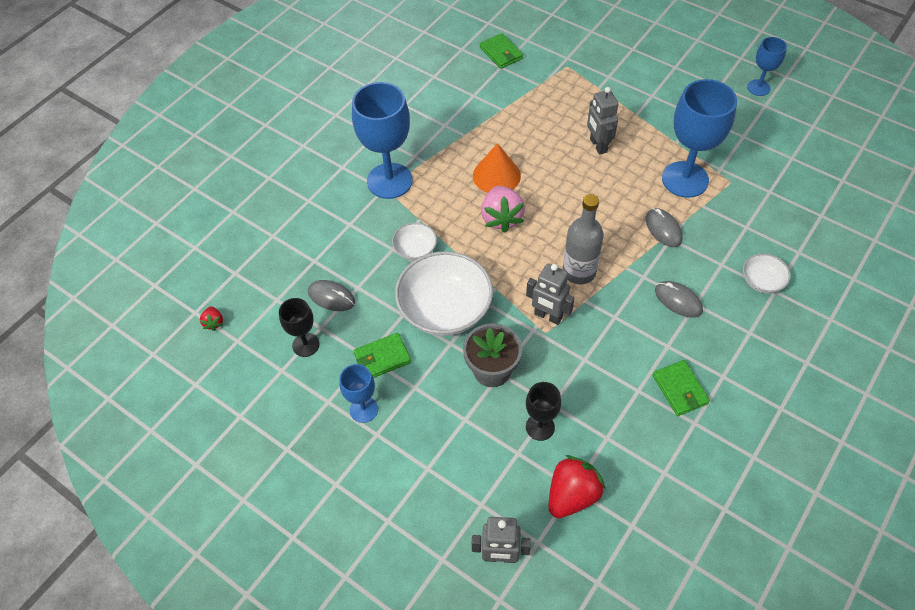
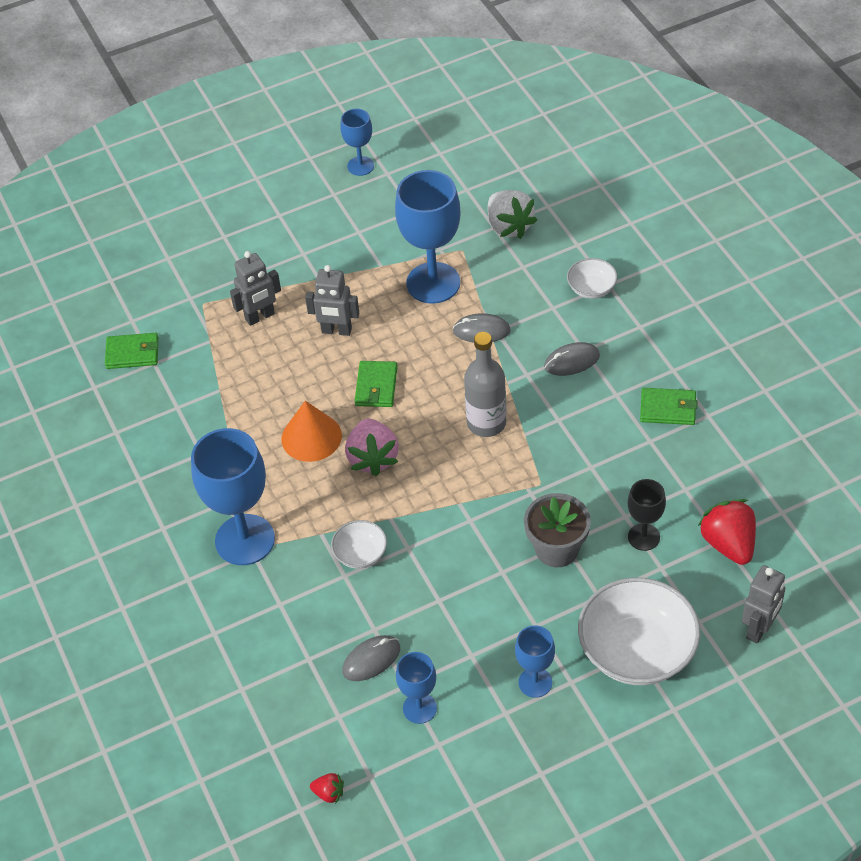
camera: 60 degrees left, 5 degrees down
black goblet [279,298,320,357] -> blue goblet [396,652,437,724]
green wallet [353,333,411,378] -> green wallet moved to [355,361,397,407]
white bowl [395,251,493,336] -> white bowl moved to [578,578,701,685]
pink strawberry [481,186,525,233] -> pink strawberry turned 60 degrees clockwise [345,419,399,476]
grey robot [526,264,574,325] -> grey robot moved to [230,251,281,326]
none -> white strawberry [488,190,537,239]

